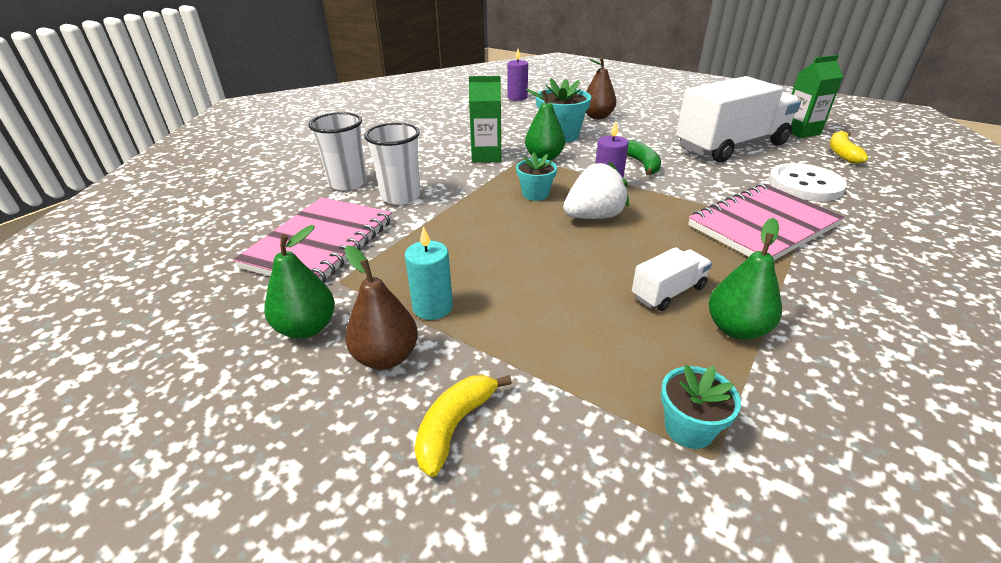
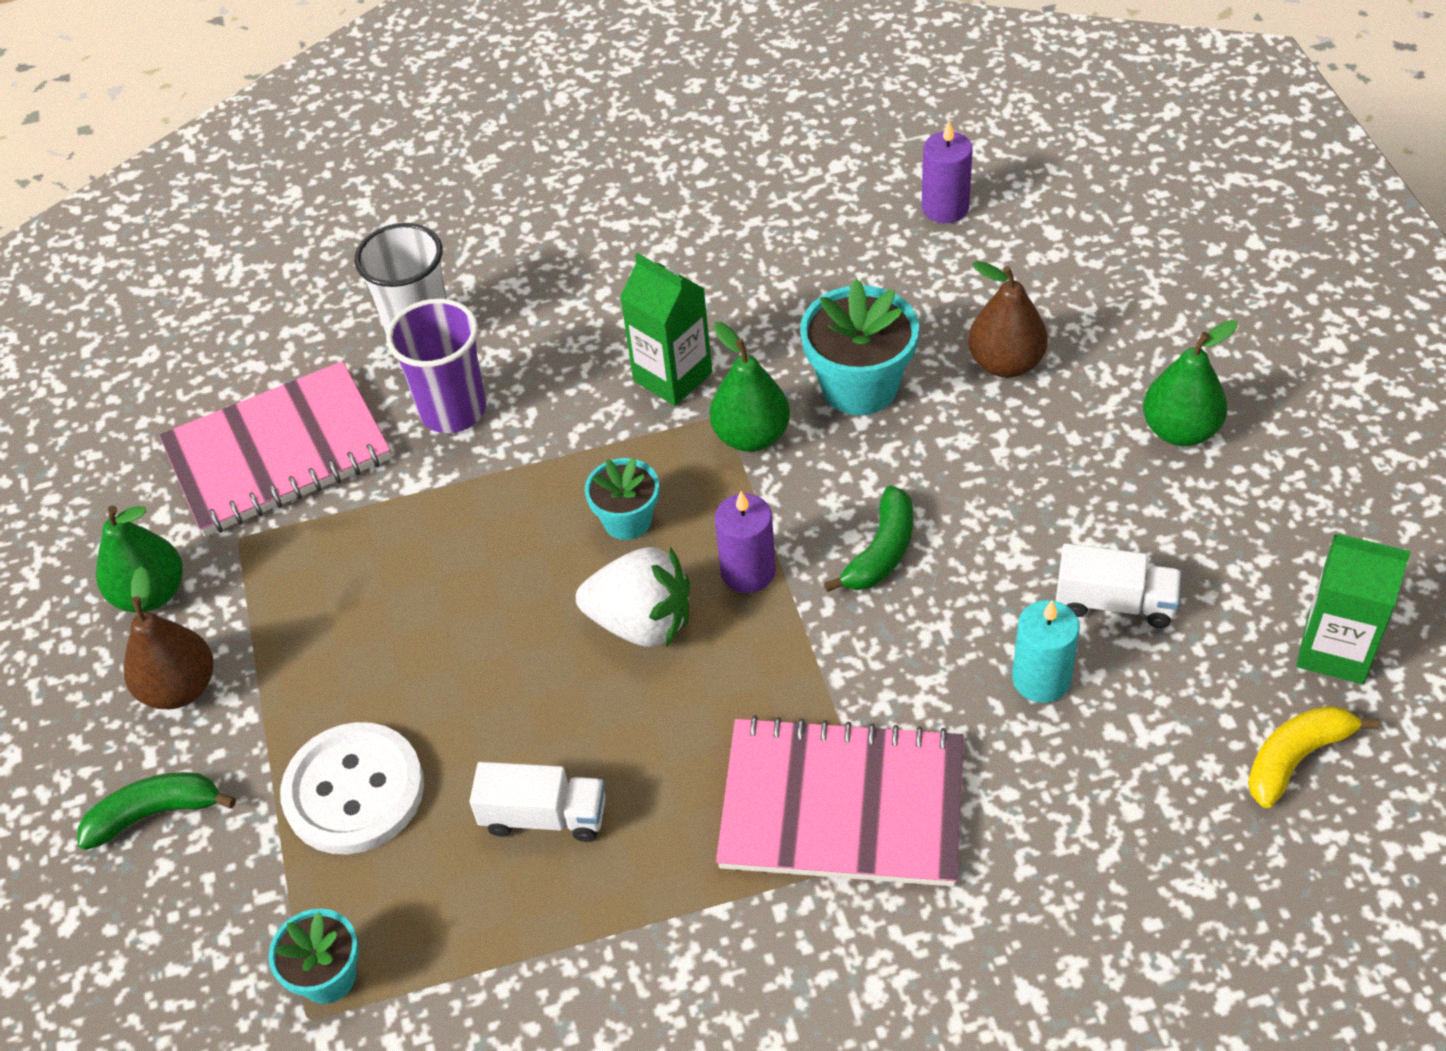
camera: 45 degrees right, 15 degrees up
white cup [364,123,421,205] -> purple cup [386,299,486,433]
turquoise candle [405,226,453,320] -> turquoise candle moved to [1012,600,1080,703]
yellow banana [414,375,512,477] -> green banana [78,772,236,850]
white truck [676,76,801,162] -> white truck [1056,544,1182,628], size x0.44
green pear [708,218,782,340] -> green pear moved to [1143,320,1238,446]
white button [768,163,847,201] -> white button moved to [280,722,424,854]

